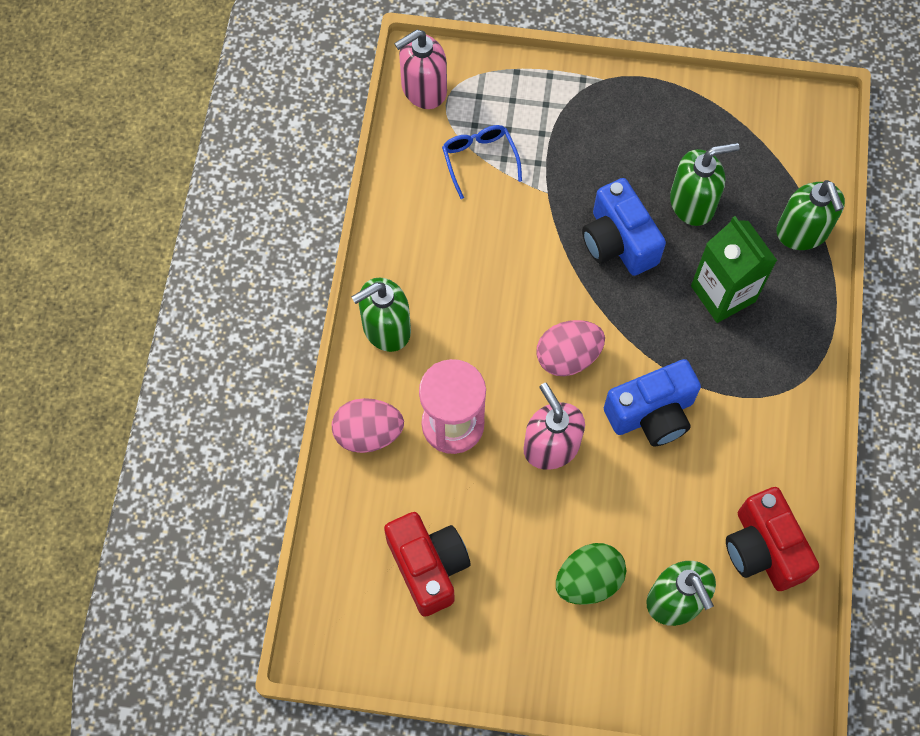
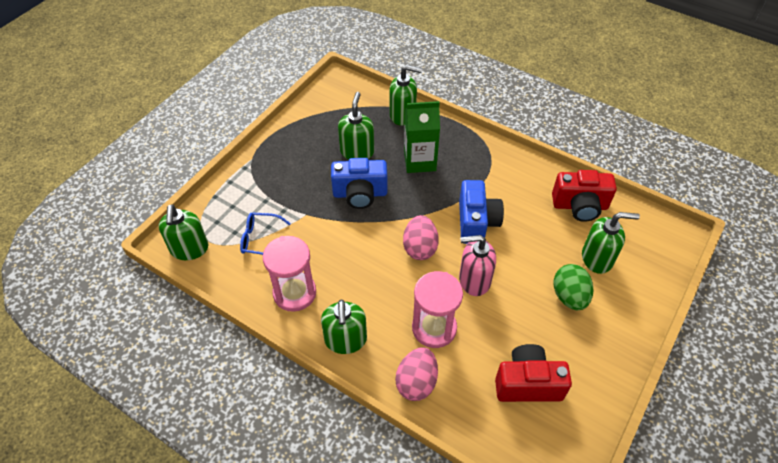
camera: 65 degrees left, 15 degrees down
pink soap dispenser [394,30,447,109] -> green soap dispenser [159,204,208,260]
none -> pink hourglass [263,236,316,312]

